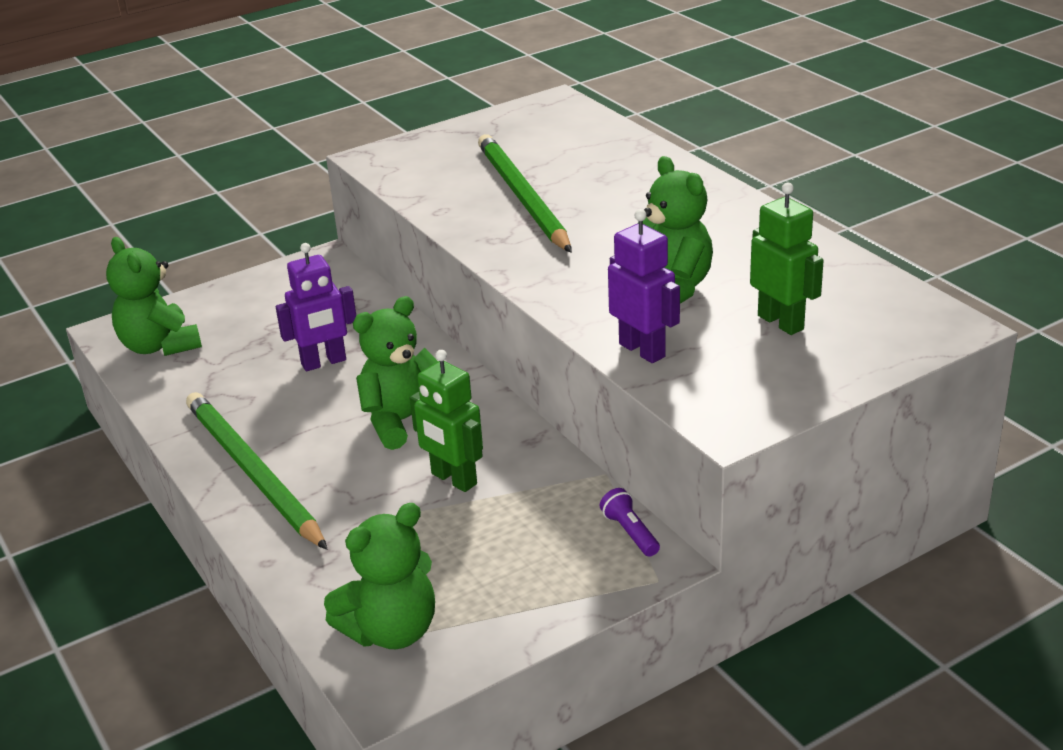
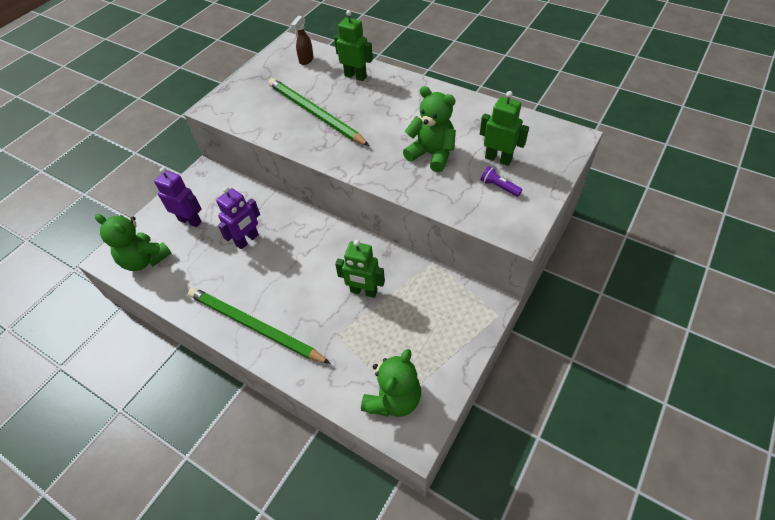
camera: 25 degrees left, 20 degrees up
green teddy bear [353,296,438,450] -> none
purple flashlight [600,488,660,557] -> purple flashlight moved to [481,166,522,197]
purple robot [608,209,680,363] -> purple robot moved to [154,167,202,227]
none -> brown spray bottle [291,16,314,65]
none -> green robot [334,10,373,81]

